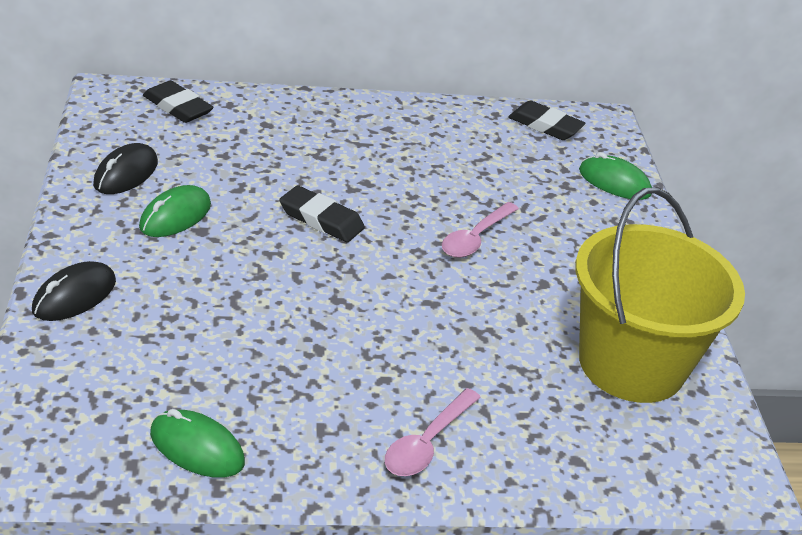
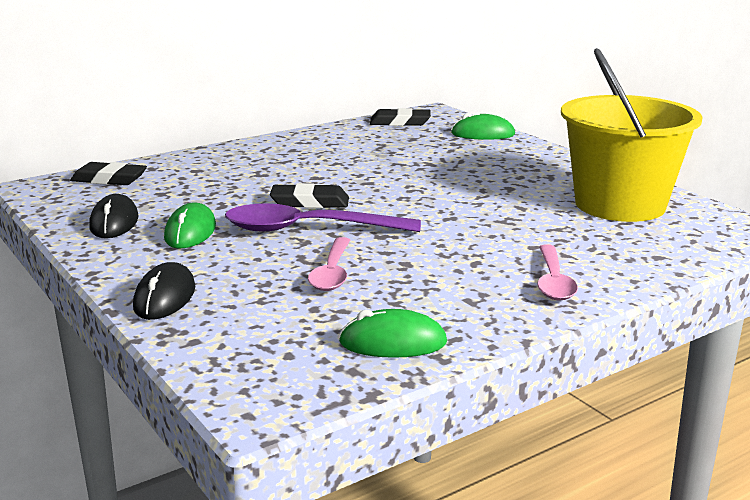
camera: 25 degrees left, 15 degrees down
pink spoon [442,202,519,258] -> pink spoon moved to [308,237,350,291]
none -> purple spoon [225,203,421,232]

